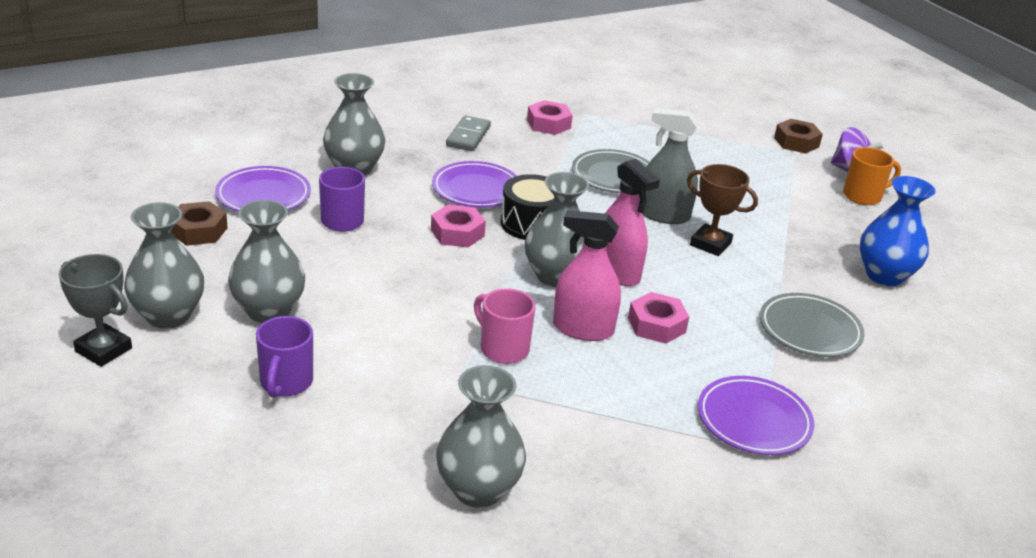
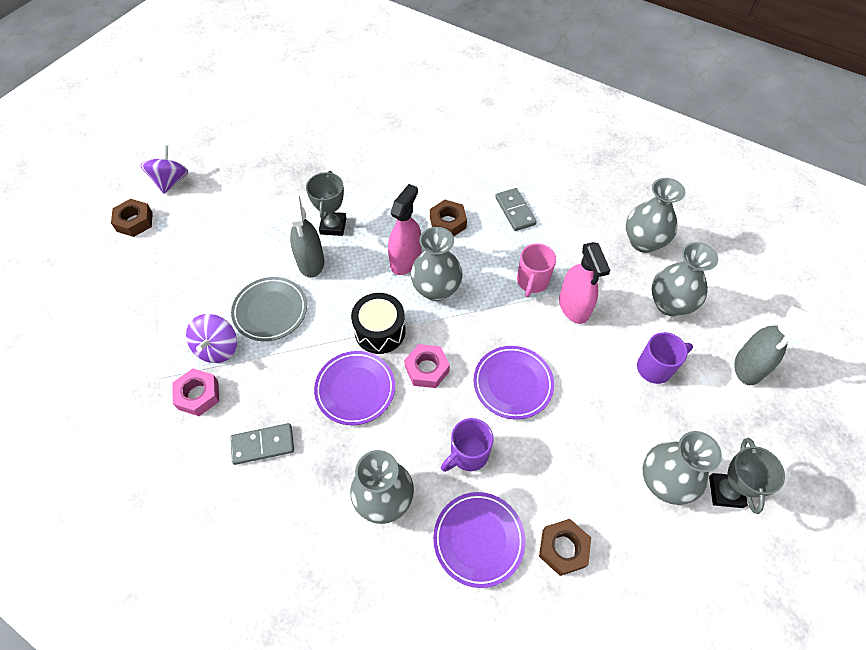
camera: 115 degrees left, 25 degrees up
grey vase [228,200,305,323] -> grey vase moved to [651,242,718,316]
pink spray bottle [553,210,621,341] -> pink spray bottle moved to [559,242,611,324]
pink nut [628,292,689,344] -> brown nut [430,200,467,237]
brown trophy [687,164,758,256] -> grey trophy [306,171,347,236]
purple plate [698,376,815,455] -> purple plate moved to [473,346,554,420]
grey plate [760,293,865,357] -> none
orange mug [843,147,901,205] -> none
blue vase [860,176,936,286] -> none
none -> purple spinning top [186,314,237,363]
none -> grey domino [495,188,537,231]
none -> grey spray bottle [734,306,808,385]

